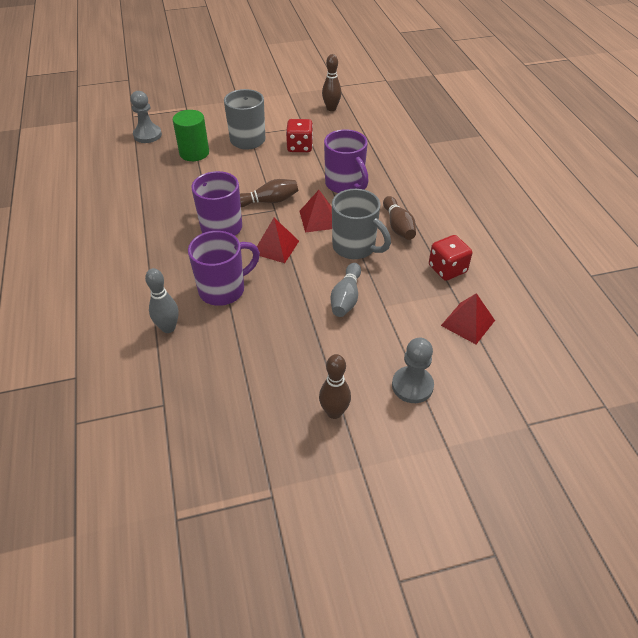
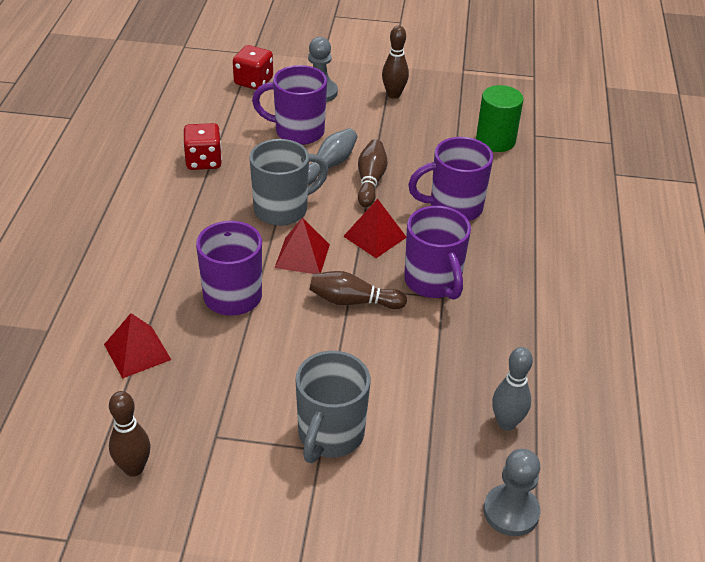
camera: 160 degrees left, 5 degrees down
grey bowling pin [145,268,179,333] -> grey bowling pin moved to [492,347,533,431]
green cylinder [173,110,209,161] -> green cylinder moved to [476,85,523,152]
red dice [286,119,313,152] -> red dice moved to [233,45,273,90]
grey mug [332,189,391,259] -> grey mug turned 90 degrees clockwise [249,139,328,226]
brown bowling pin [383,196,416,240] -> brown bowling pin moved to [358,139,387,207]
red pyramid [441,293,495,344] -> red pyramid moved to [104,313,171,379]
none -> purple mug [252,65,327,145]

